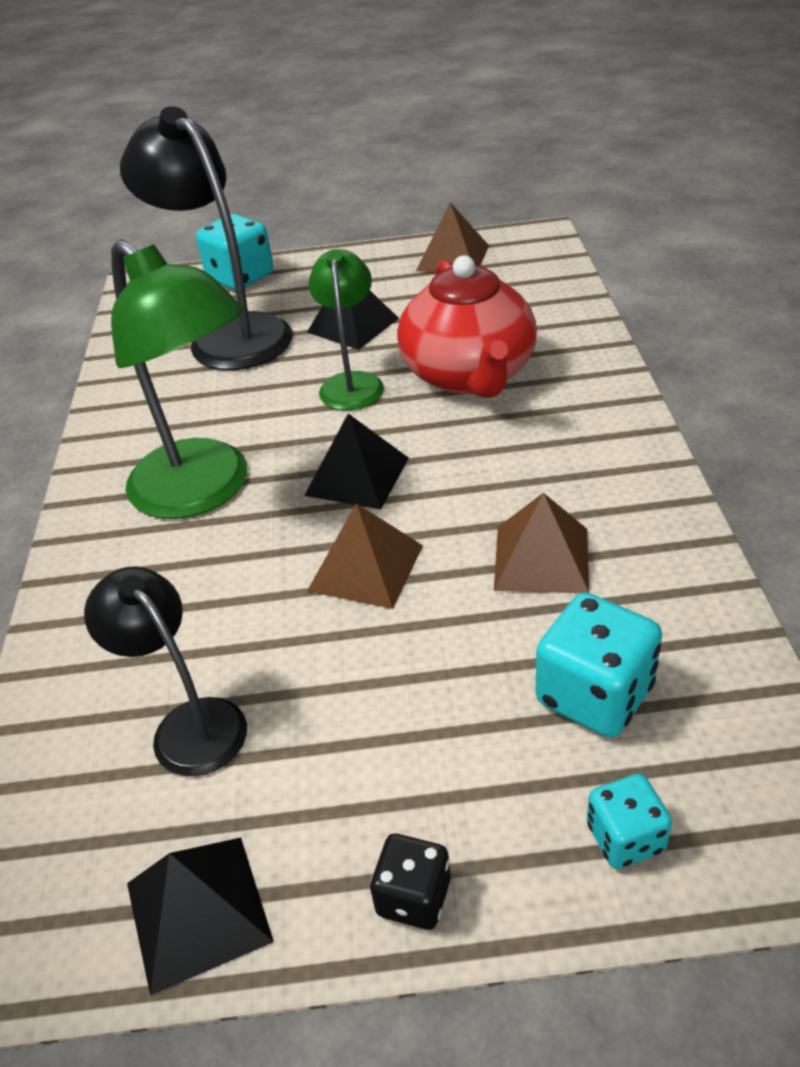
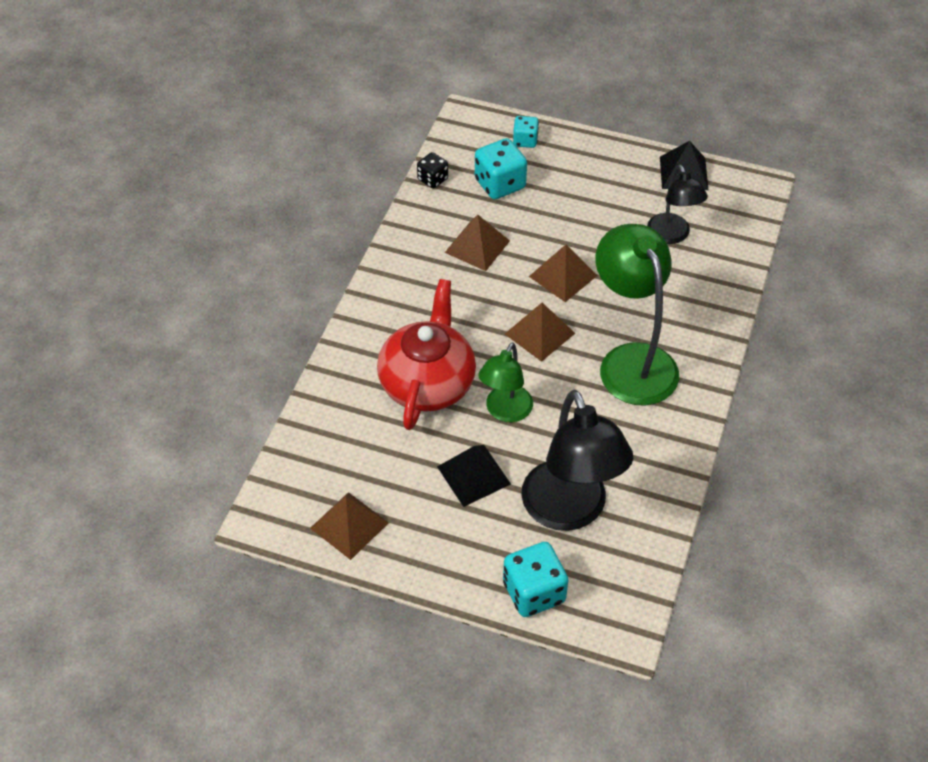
camera: 160 degrees left, 10 degrees up
black pyramid [304,414,409,509] -> brown pyramid [505,303,575,362]
black dice [370,834,450,930] -> black dice moved to [417,152,448,189]

